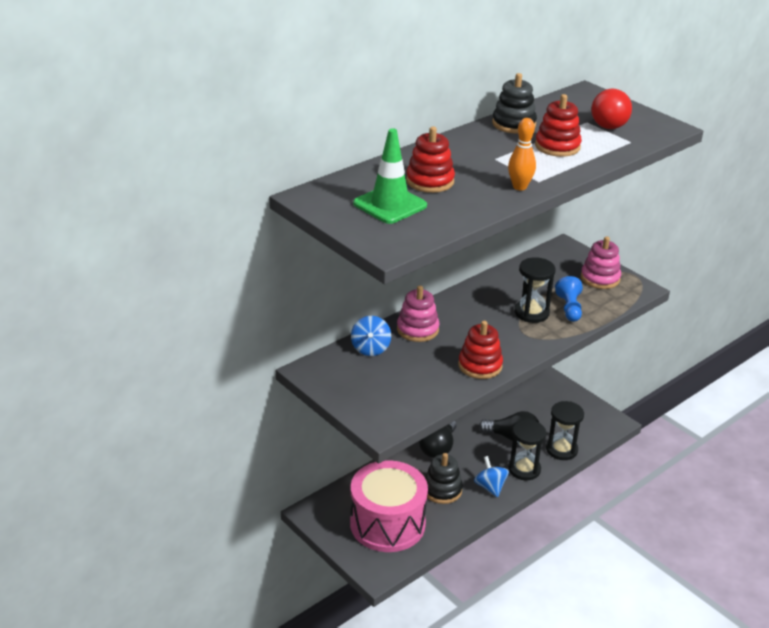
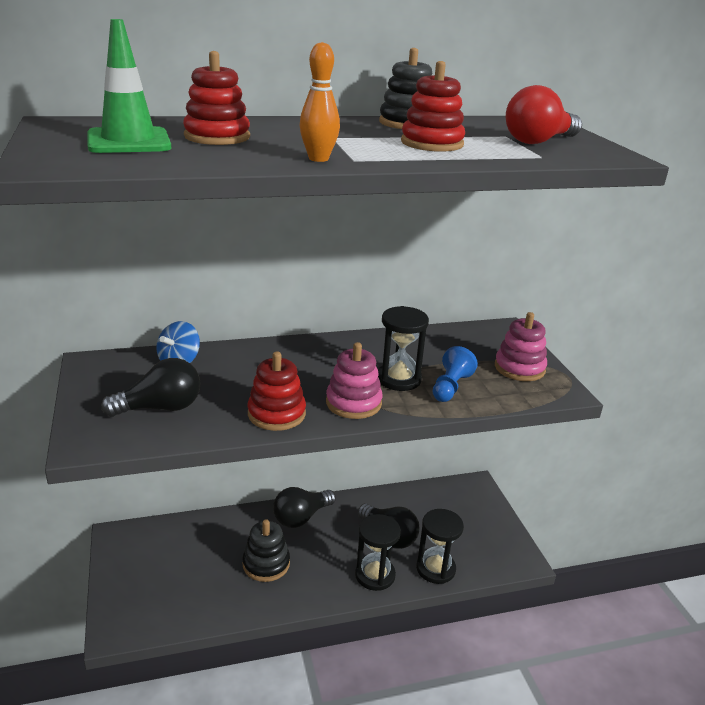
camera: 25 degrees right, 5 degrees down
pink drum [350,460,428,552] -> none
pink stacking toy [397,286,439,342] -> pink stacking toy moved to [326,342,383,419]
blue spinning top [474,456,509,497] -> none
none -> black light bulb [101,358,201,417]

